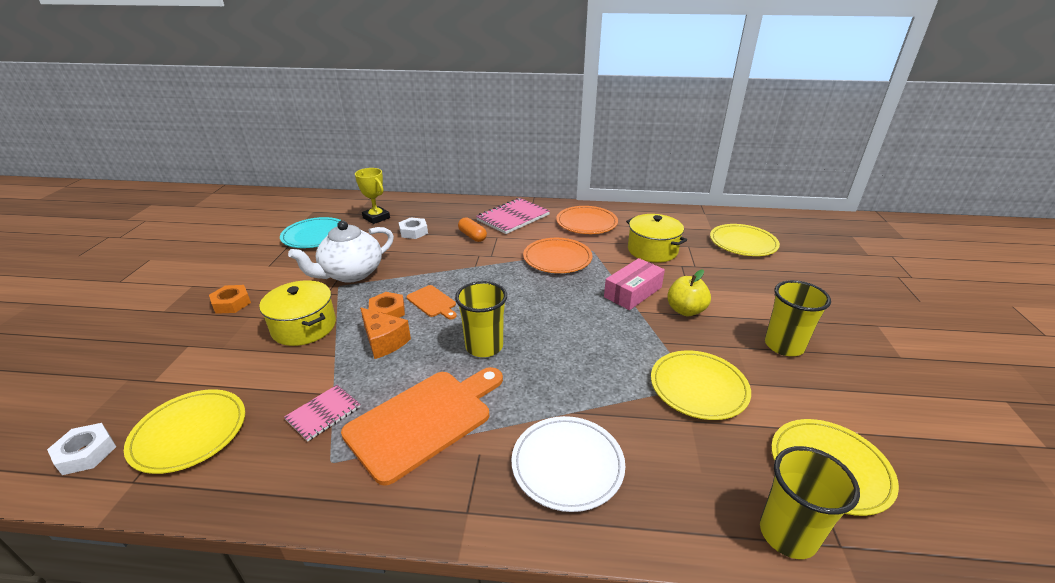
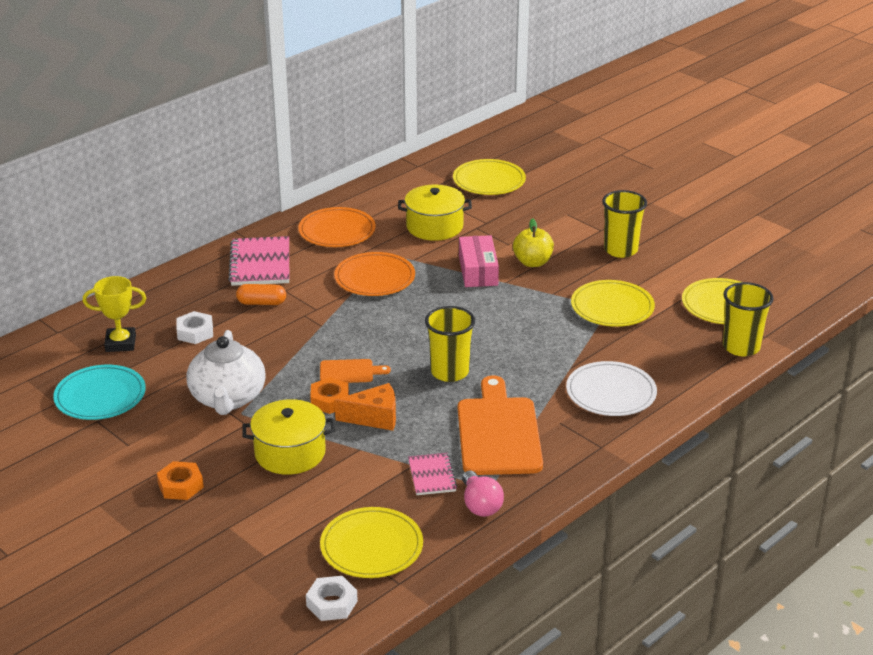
camera: 50 degrees left, 0 degrees up
none -> pink light bulb [462,471,504,517]

